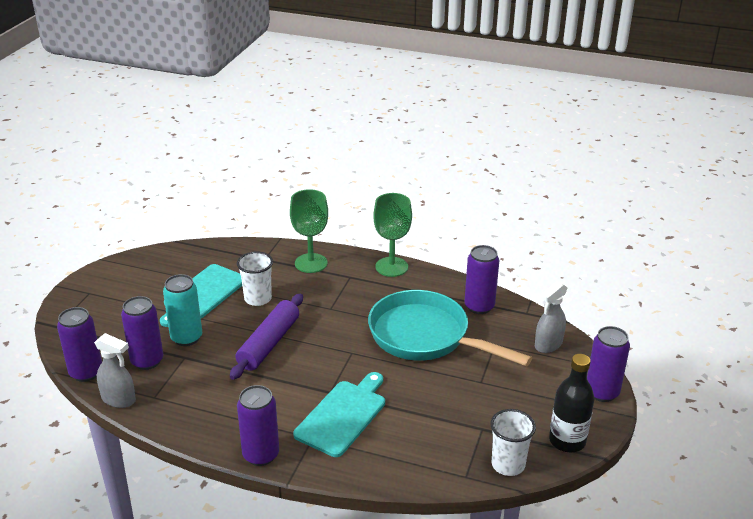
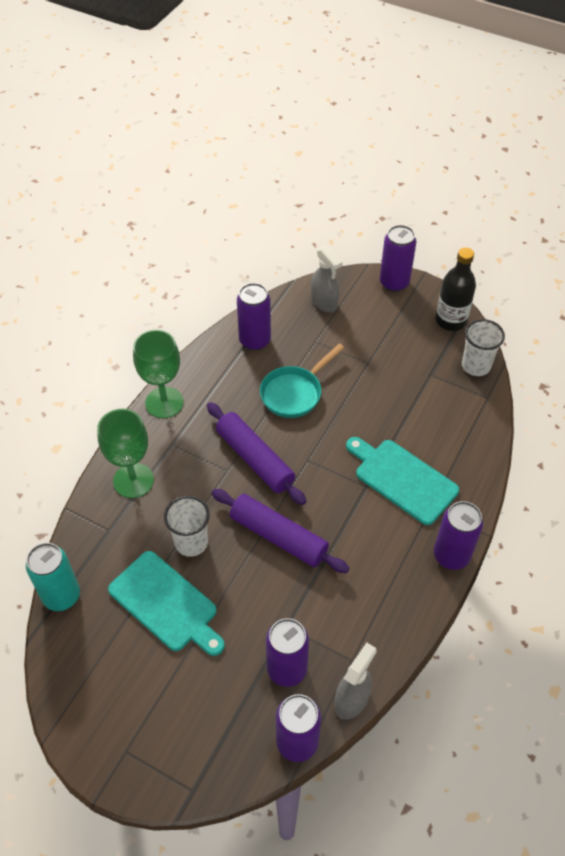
camera: 80 degrees left, 20 degrees up
turquoise can [163,274,202,346] -> turquoise can moved to [26,543,80,611]
turquoise pan [368,290,532,367] -> turquoise pan [260,344,344,418], size x0.59
none -> purple rolling pin [207,402,306,505]

